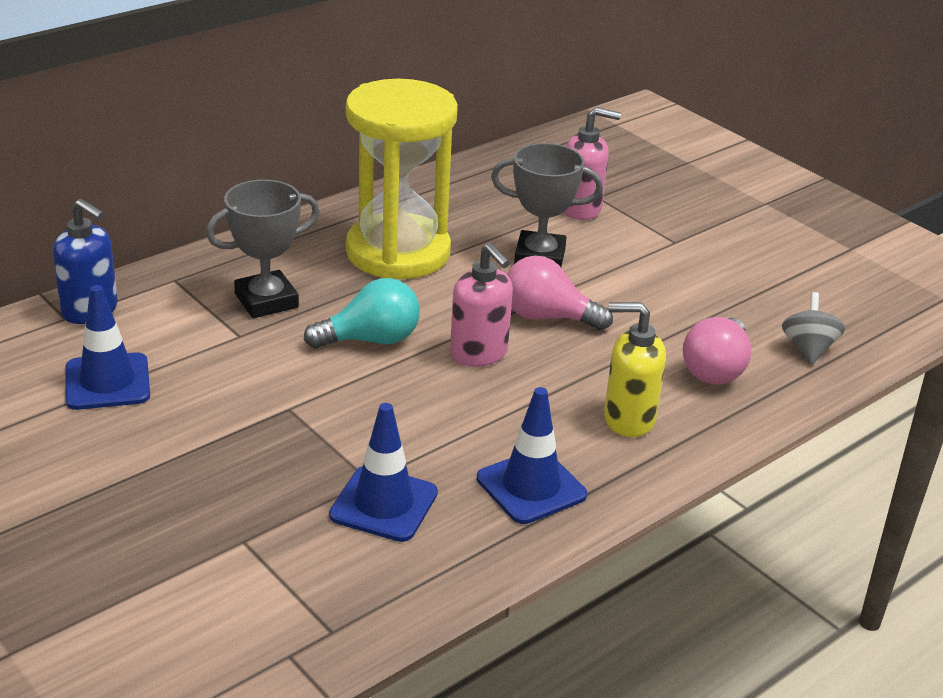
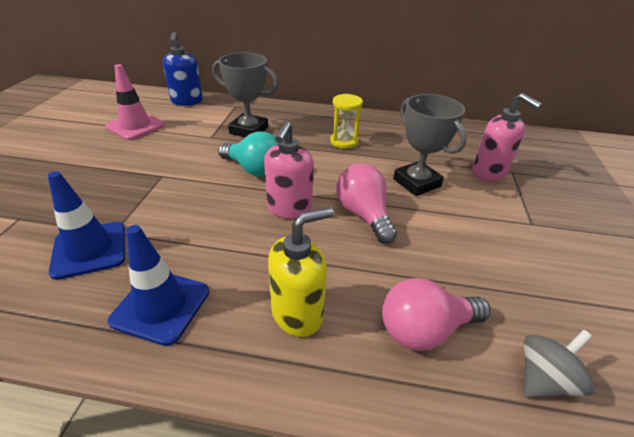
camera: 50 degrees right, 5 degrees up
blue traffic cone [66,285,150,410] -> pink traffic cone [105,64,165,140]
yellow hourglass [346,79,458,279] -> yellow hourglass [330,94,363,149], size x0.42
yellow soap dispenser [604,302,666,437] -> yellow soap dispenser turned 90 degrees clockwise [268,207,334,337]

